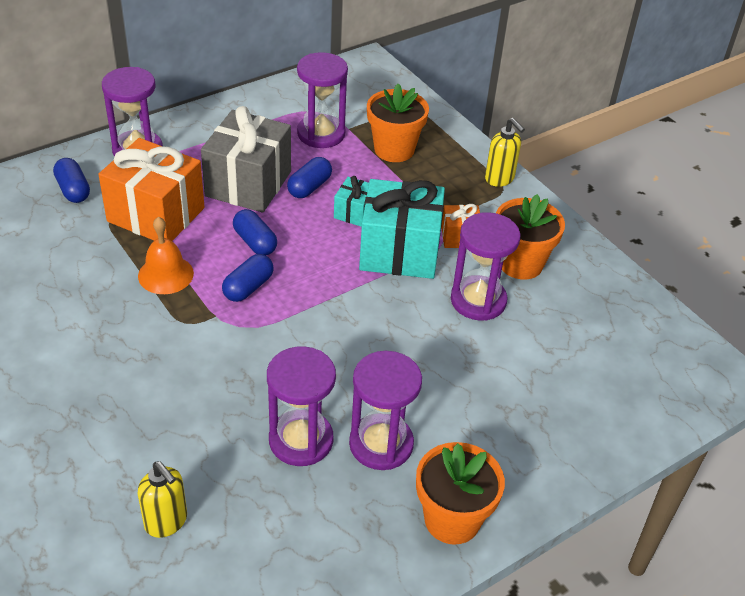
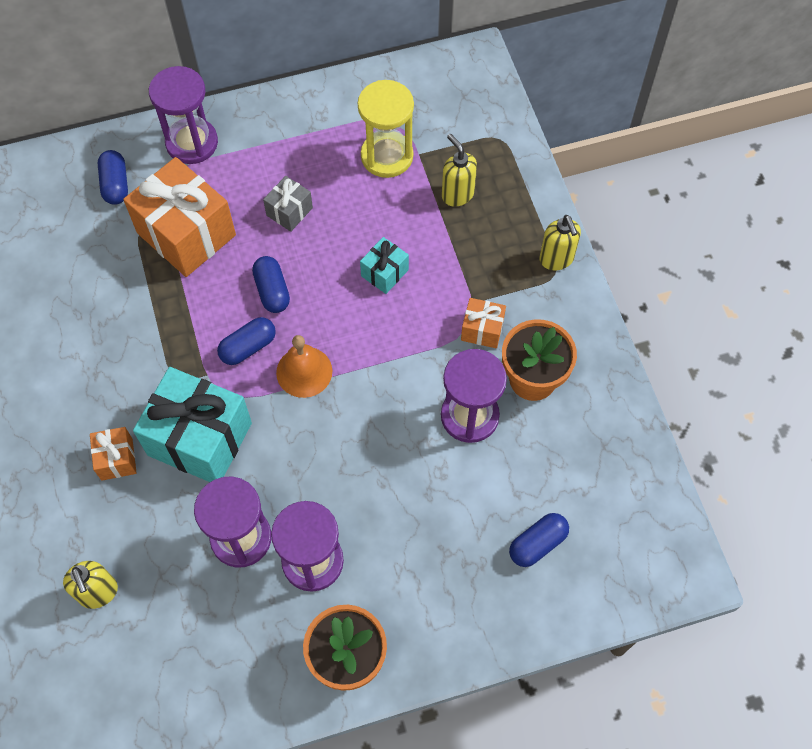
camera: 20 degrees right, 20 degrees up
orange bell [138,217,194,294] -> orange bell moved to [276,335,332,398]
grey gift [201,106,291,213] -> grey gift [263,176,313,232], size x0.48
blue capsule [287,157,332,198] -> blue capsule moved to [509,513,569,567]
purple hourglass [297,52,348,148] -> yellow hourglass [358,80,414,178]
turquoise gift [359,179,445,279] -> turquoise gift moved to [133,367,252,482]
orange flower pot [367,84,429,162] -> yellow soap dispenser [442,134,477,207]
none -> orange gift [90,427,137,481]

